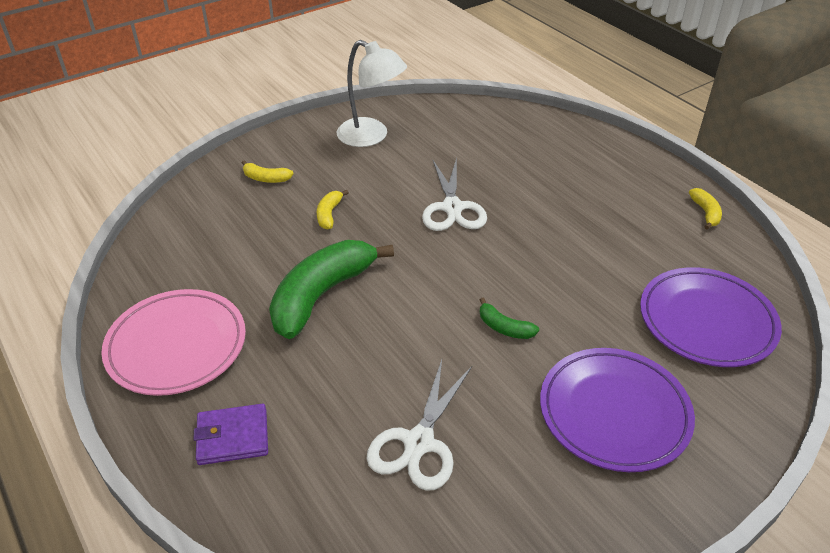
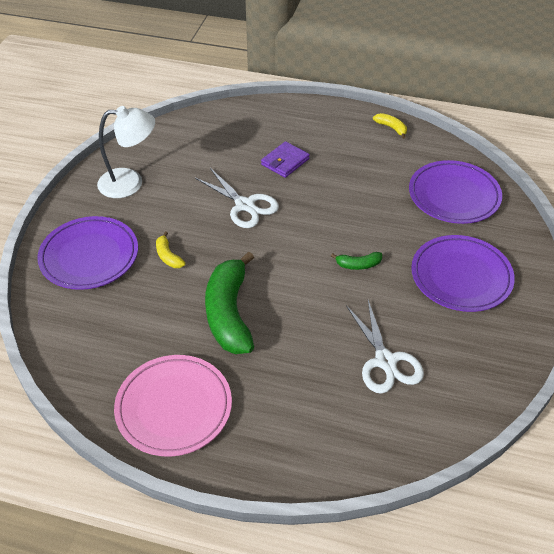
camera: 40 degrees left, 5 degrees up
purple wallet [193,404,268,465] -> purple wallet moved to [261,141,310,178]
yellow banana [242,160,294,183] -> purple plate [37,216,138,290]

